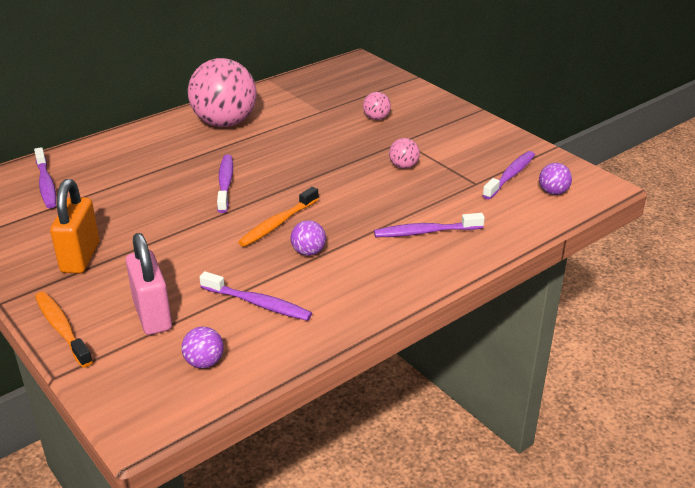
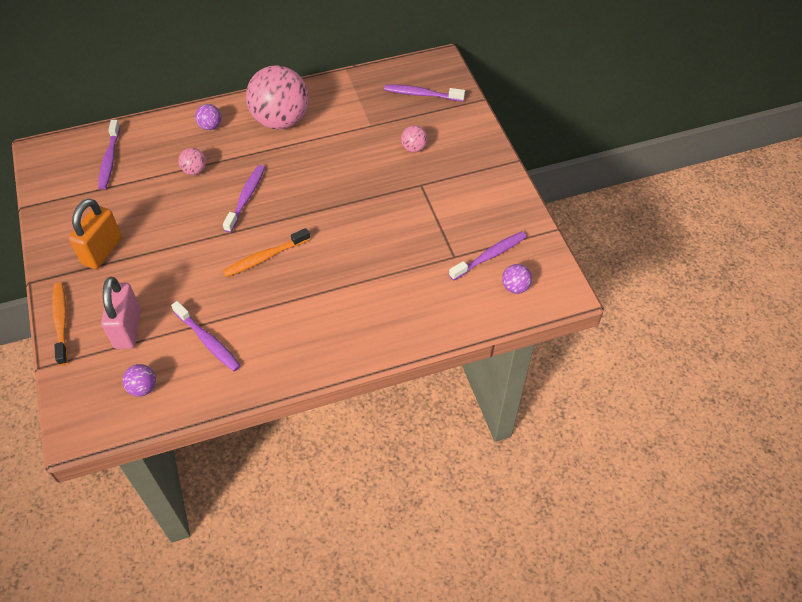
camera: 20 degrees right, 20 degrees up
purple ball [290,220,326,256] -> purple ball moved to [195,104,222,130]
purple toothbrush [374,213,485,237] -> purple toothbrush moved to [384,85,465,102]
pink ball [389,138,420,169] -> pink ball moved to [178,148,206,175]

